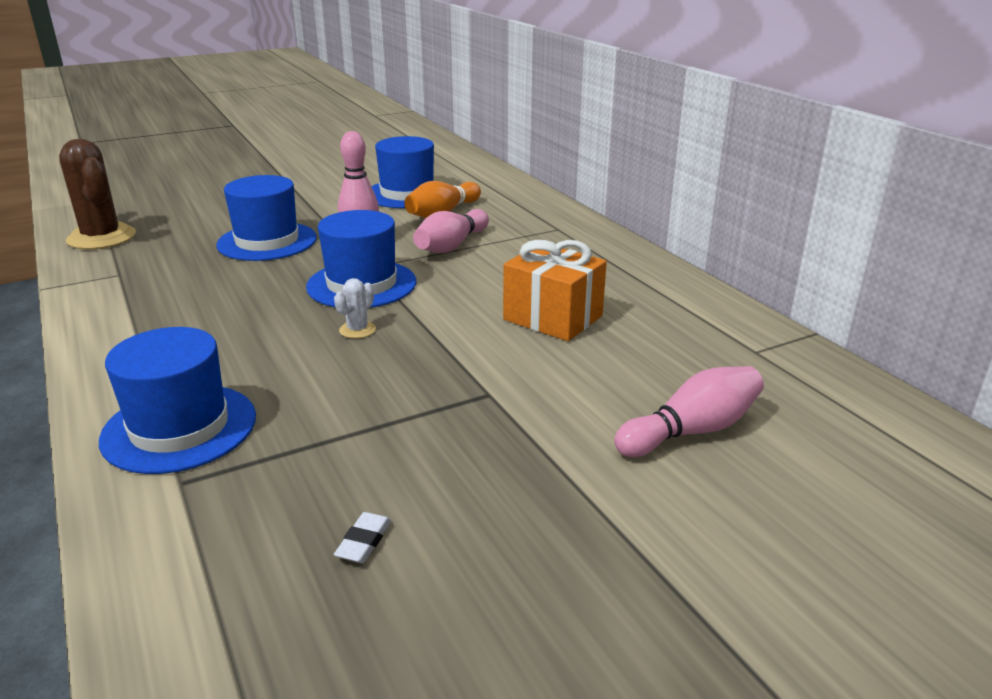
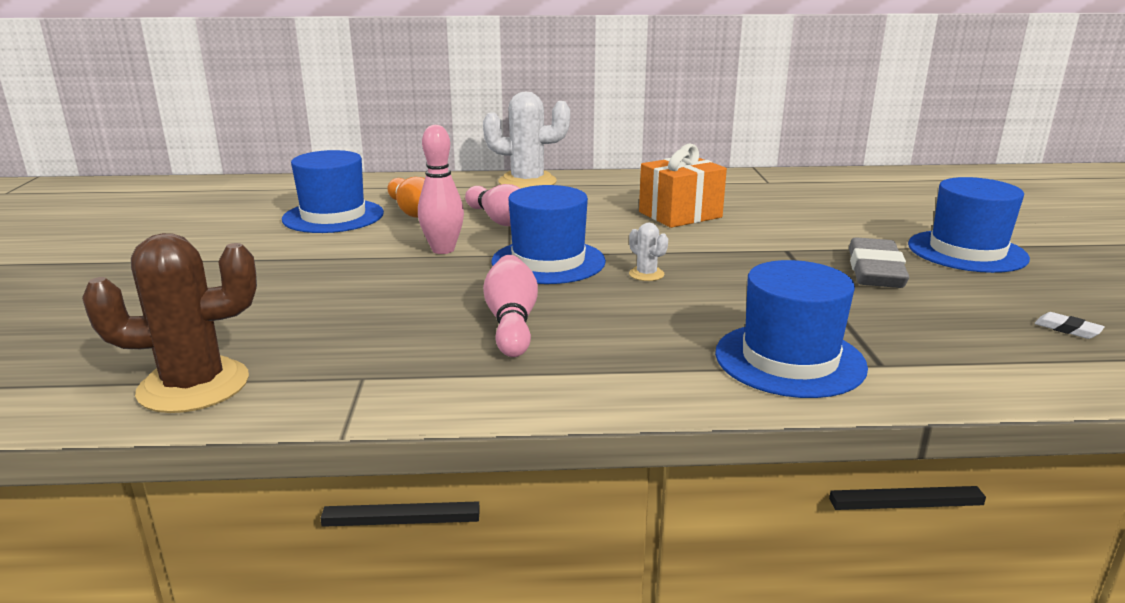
camera: 65 degrees left, 5 degrees down
blue hat [216,175,317,261] -> blue hat moved to [908,177,1030,273]
white eraser [334,512,391,563] -> white eraser moved to [1034,312,1105,339]
pink bowling pin [614,366,764,457] -> pink bowling pin moved to [483,255,538,357]
none -> white cactus [483,92,570,188]
none -> grey eraser [849,237,909,288]

